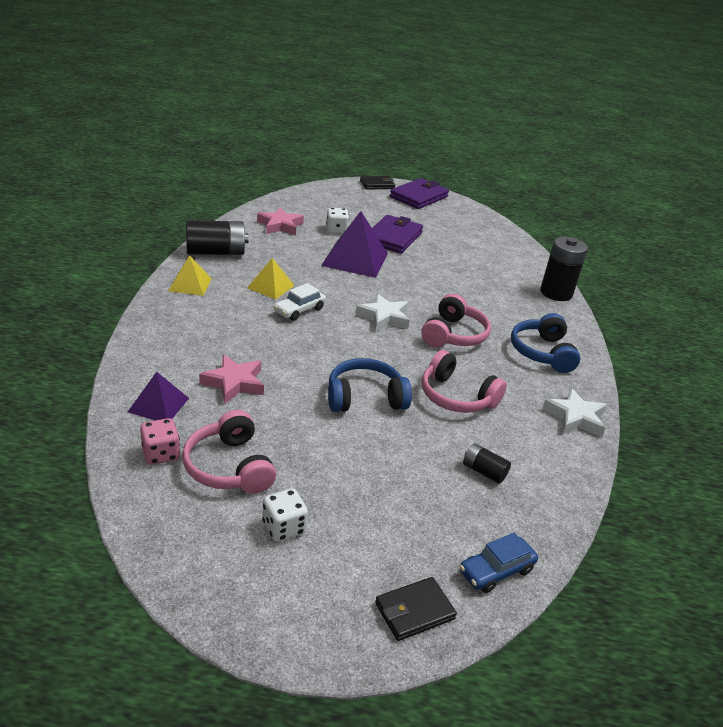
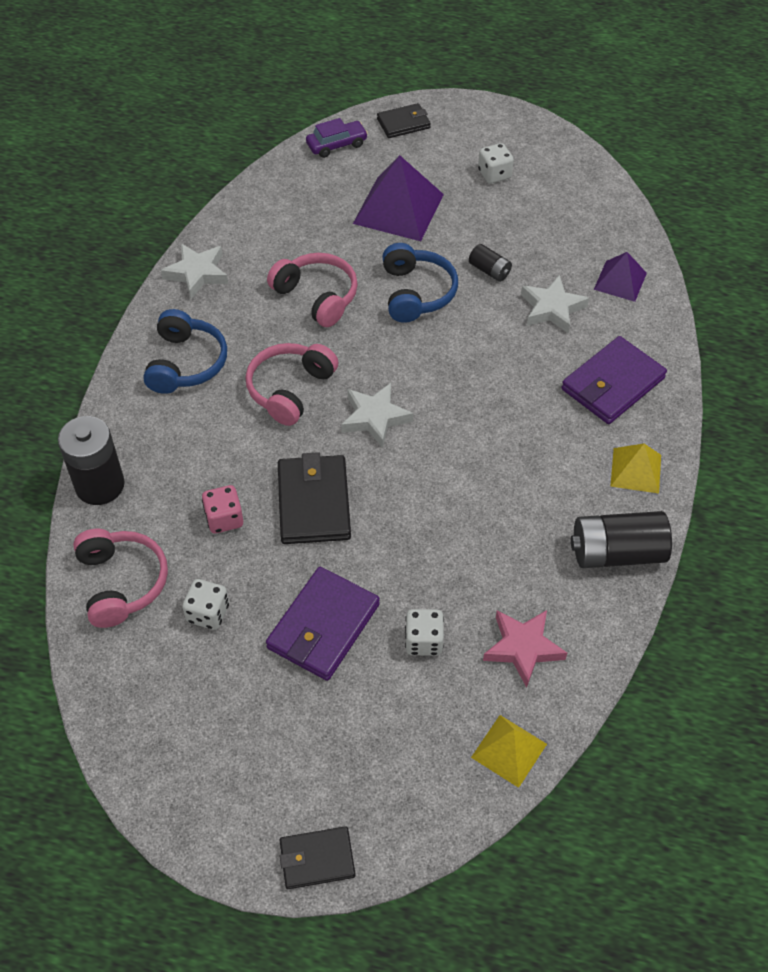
camera: 170 degrees left, 20 degrees up
pink dice [140,418,180,465] -> pink dice moved to [202,485,243,533]
pink headphones [182,410,276,494] -> pink headphones moved to [73,529,168,628]
pink star [199,354,264,403] -> white star [521,275,589,334]
yellow pyramid [247,258,295,299] -> yellow pyramid moved to [471,715,547,788]
white car [274,283,326,321] -> none
purple pyramid [321,211,388,278] -> purple pyramid moved to [353,155,444,241]
blue headphones [328,358,412,412] -> blue headphones turned 90 degrees counterclockwise [382,243,458,323]
purple wallet [390,178,449,209] -> purple wallet moved to [561,336,667,424]
blue car [460,533,538,593] -> purple car [306,118,368,158]
black battery [463,443,511,484] -> black battery moved to [469,244,512,282]
none -> white dice [182,579,229,630]
none -> black wallet [278,452,351,544]

